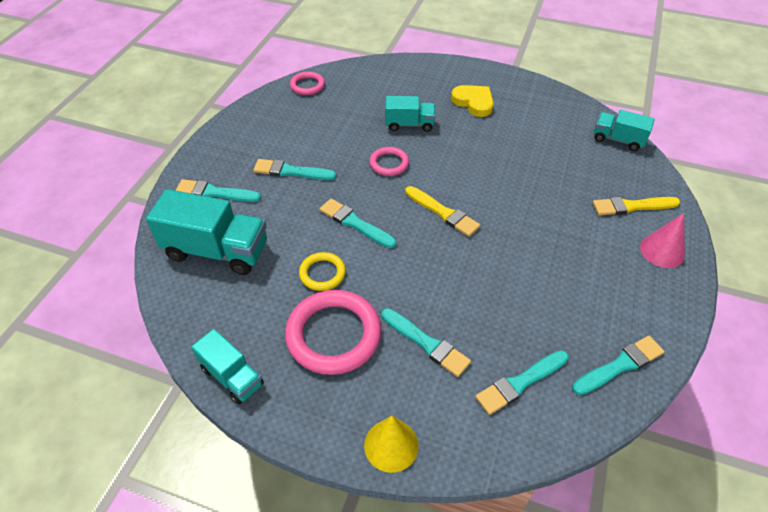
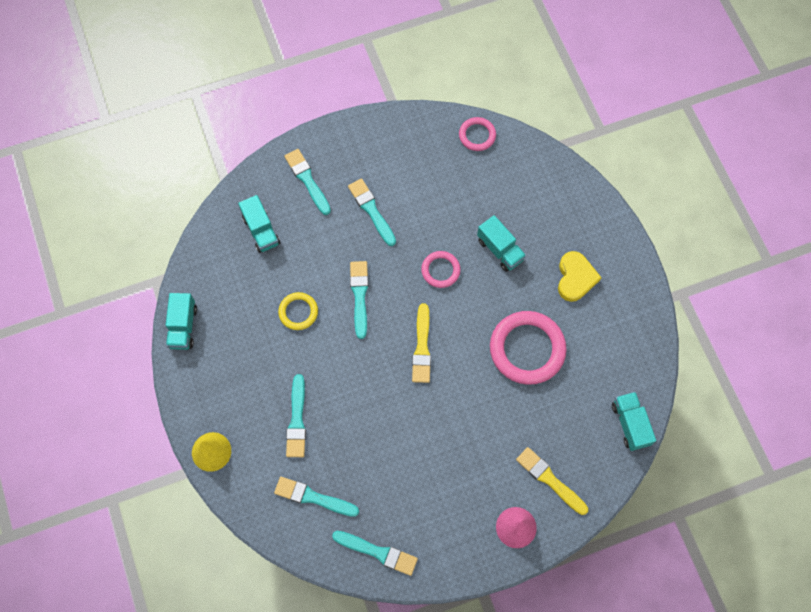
camera: 50 degrees right, 20 degrees up
turquoise truck [146,189,267,275] -> turquoise truck [238,195,280,253], size x0.59
pink ring [285,290,382,375] -> pink ring moved to [490,311,567,385]

